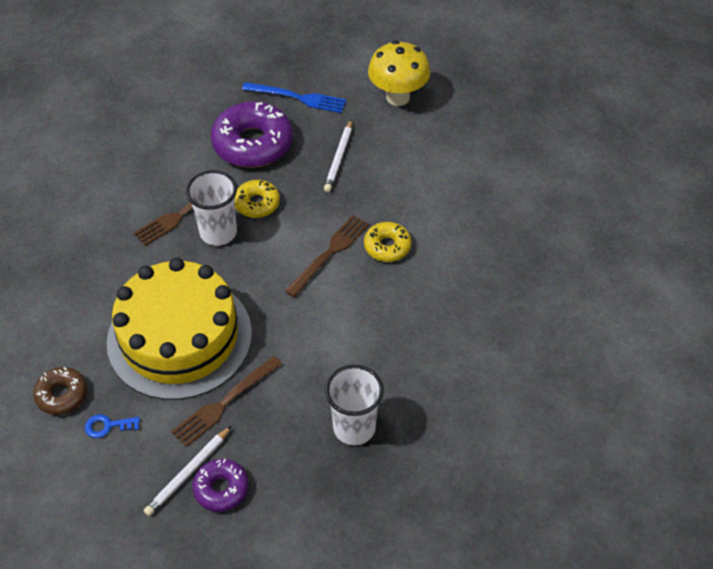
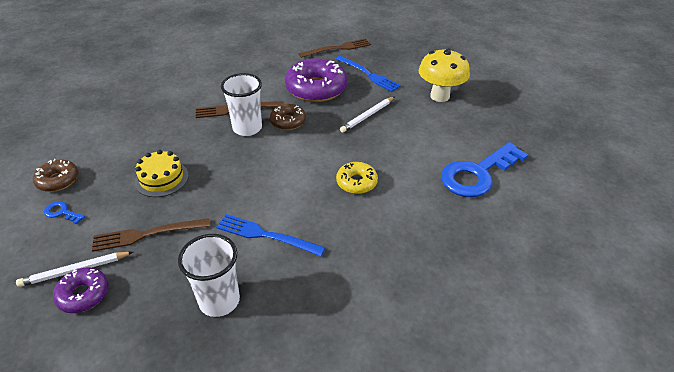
camera: 30 degrees right, 10 degrees down
yellow cake [107,258,252,400] -> yellow cake [135,150,189,197], size x0.44
yellow donut [235,180,280,218] -> brown donut [269,104,306,130]
brown fork [285,215,369,297] -> brown fork moved to [299,38,371,58]
none -> blue fork [216,214,326,256]
none -> blue key [441,142,528,197]

